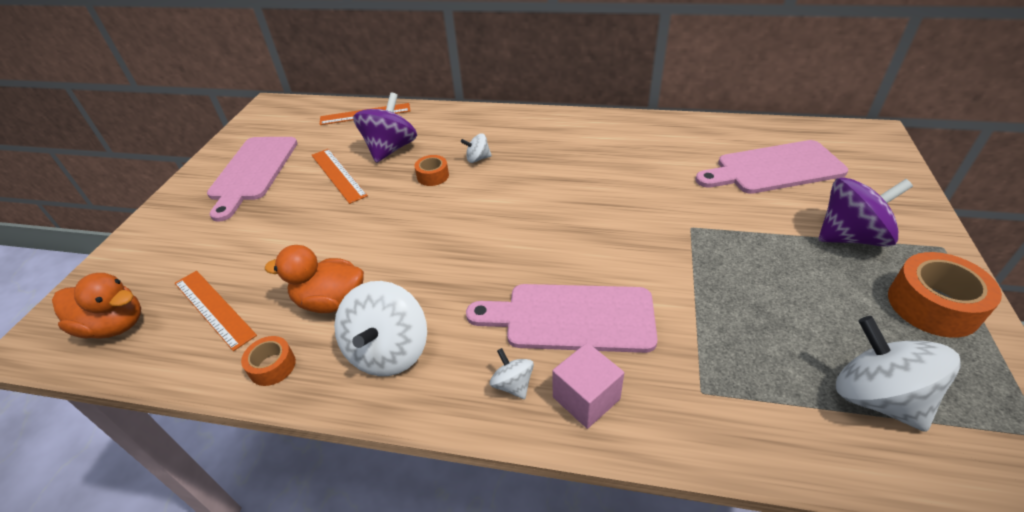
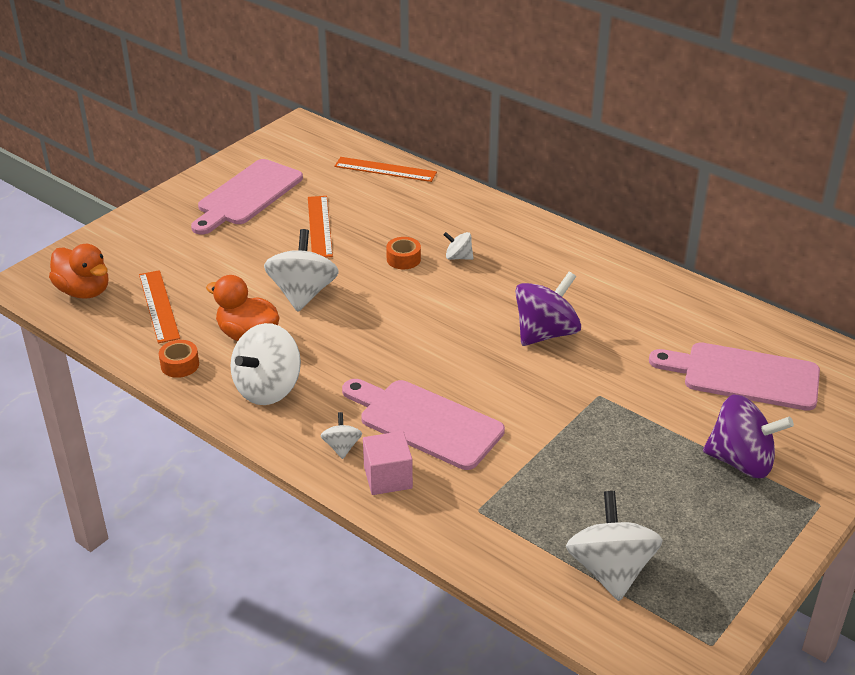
camera: 25 degrees right, 5 degrees down
purple spinning top [353,92,417,163] -> purple spinning top moved to [515,272,581,346]
orange tape [888,252,1002,338] -> none
none -> white spinning top [264,229,339,312]

